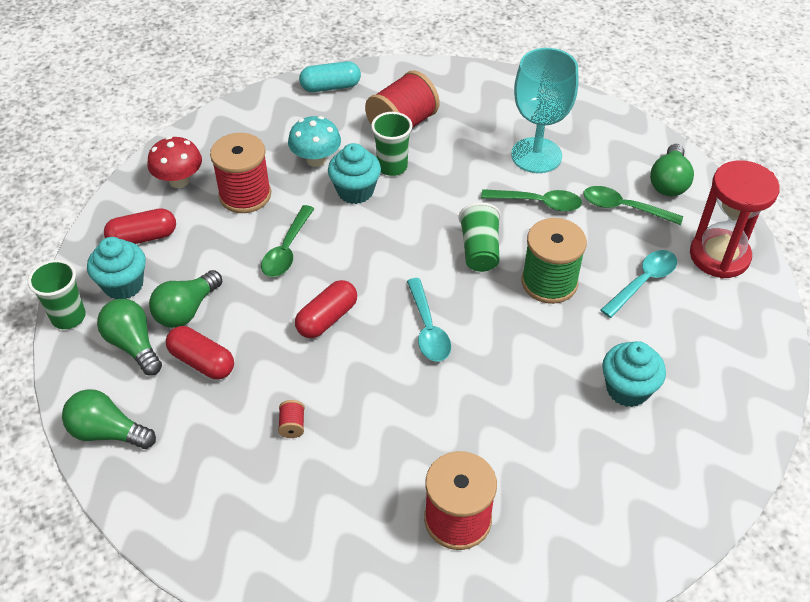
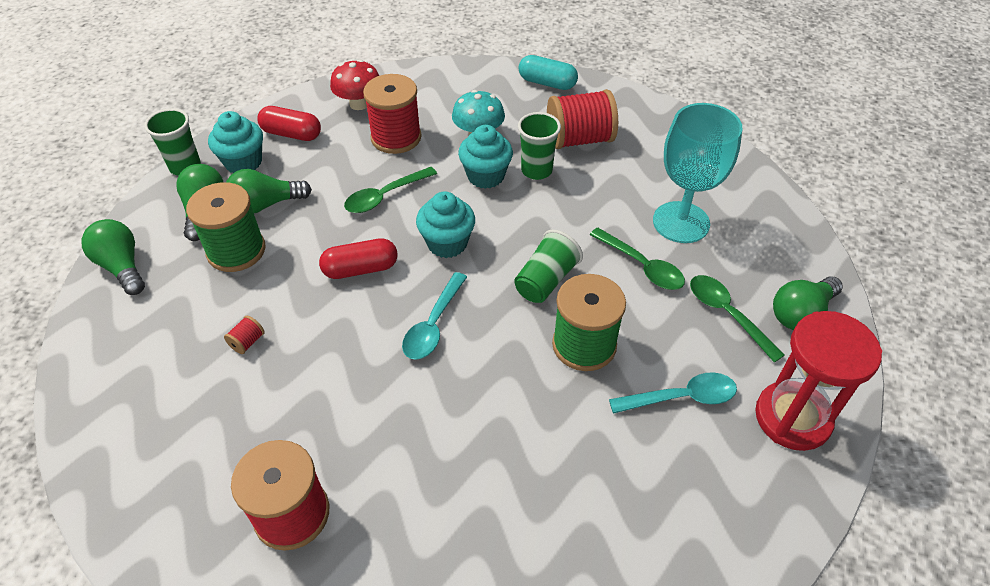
camera: 35 degrees right, 0 degrees up
red capsule [166,326,234,379] -> green spool [186,182,266,272]
turquoise cupcake [602,341,666,407] -> turquoise cupcake moved to [416,191,475,258]

